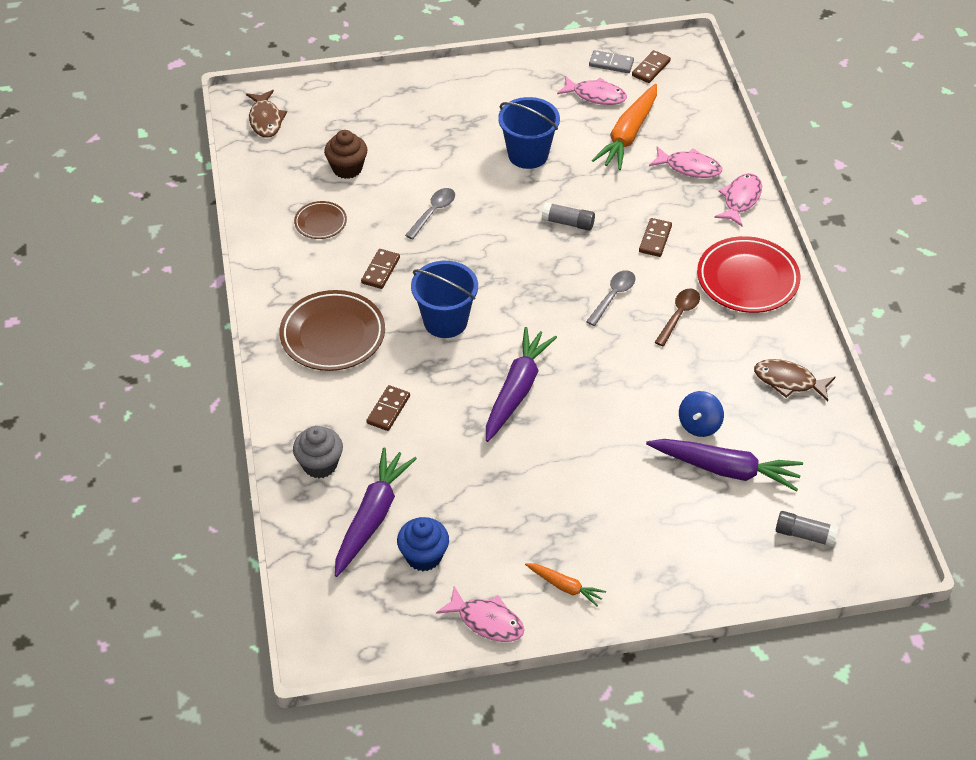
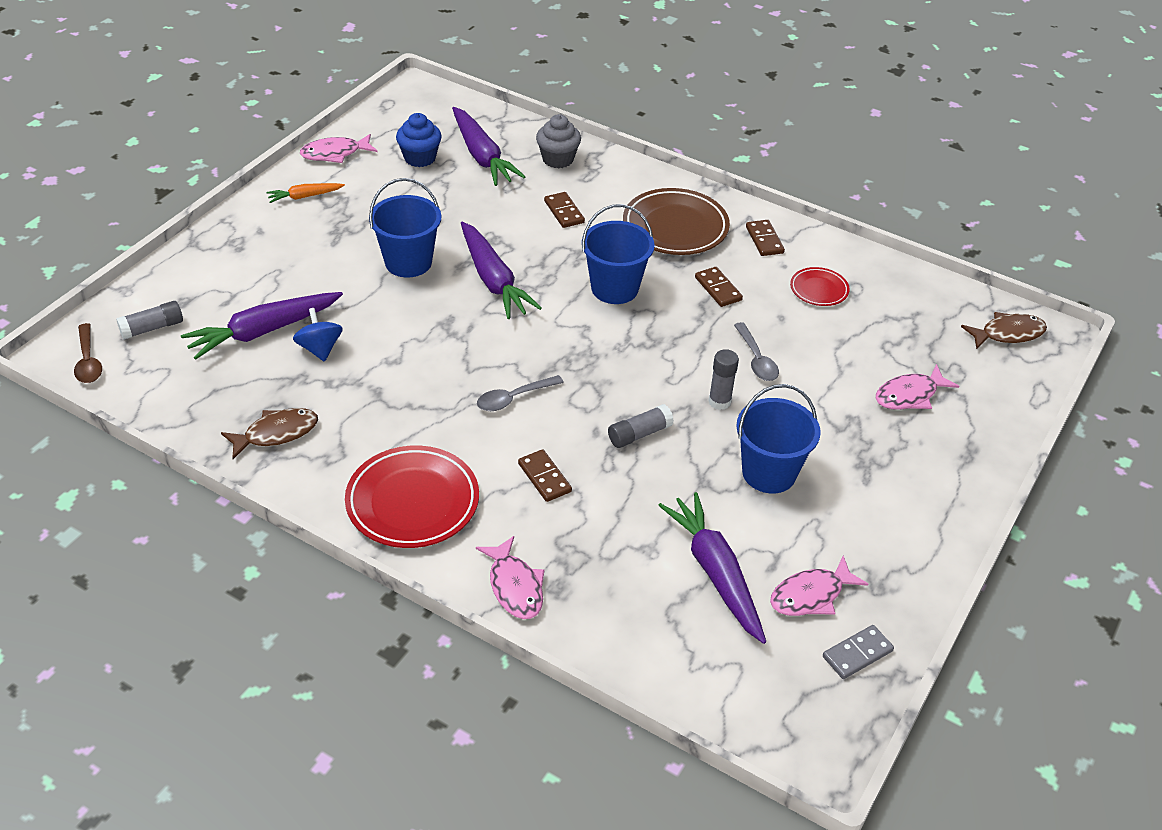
camera: 130 degrees right, 5 degrees down
brown fish [246,90,287,138] -> brown fish turned 135 degrees clockwise [961,312,1047,349]
brown plate [294,201,347,239] -> red plate [790,267,850,306]
brown cupcake [324,130,368,179] -> none
grey spoon [586,270,635,326] -> grey spoon turned 75 degrees clockwise [477,375,564,411]
orange carrot [592,84,657,170] -> purple carrot [658,492,766,644]
brown domino [632,50,671,83] -> brown domino moved to [746,220,785,256]
pink fish [649,146,722,178] -> pink fish moved to [876,364,959,410]
brown spoon [655,289,700,346] -> brown spoon moved to [74,323,102,383]
none -> blue bucket [369,178,441,277]
none -> grey glue stick [708,349,739,410]

